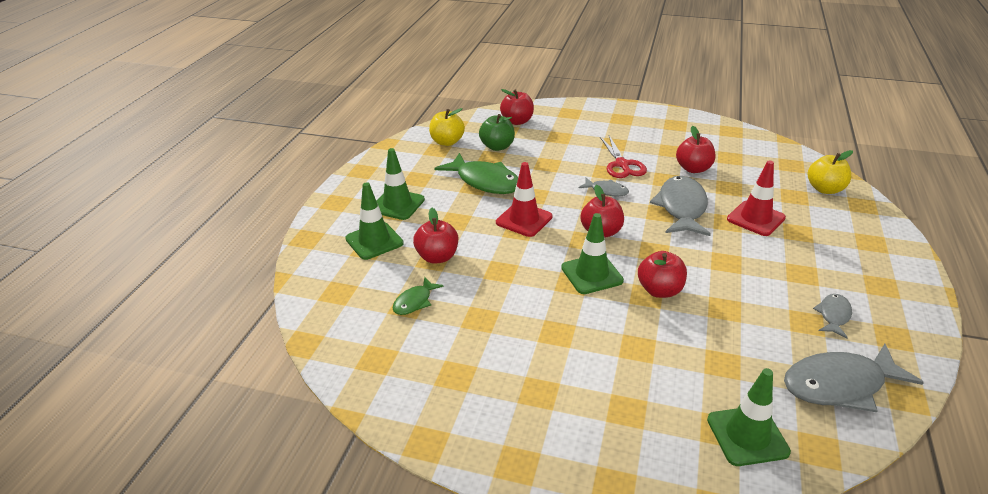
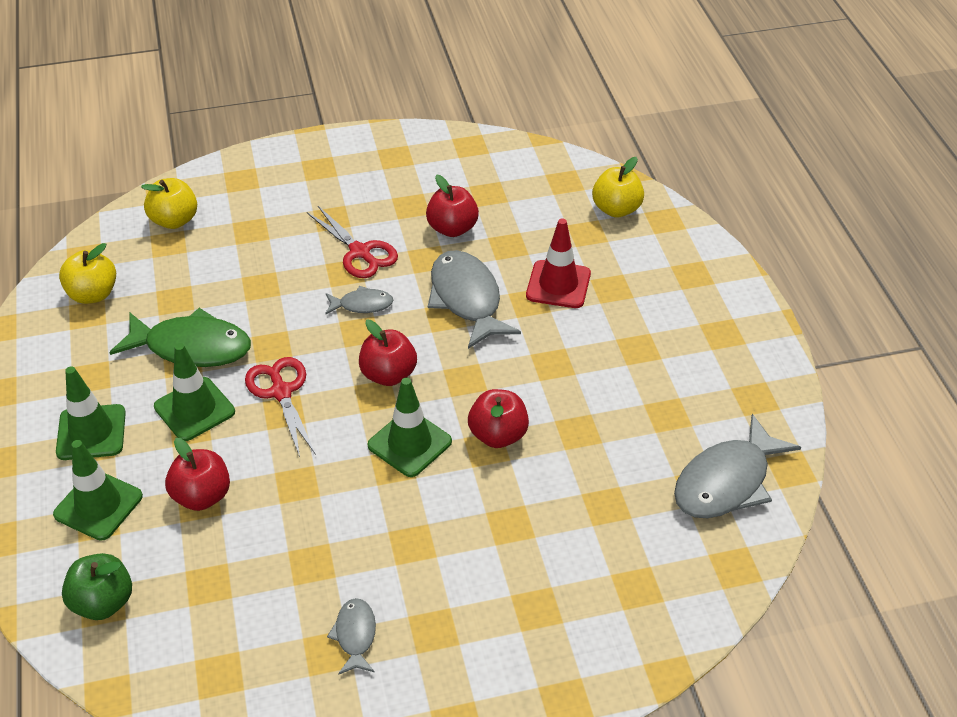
camera: 30 degrees left, 10 degrees up
green fish [392,277,444,315] -> none
green apple [479,114,515,151] -> green apple moved to [62,553,132,620]
red traffic cone [496,162,553,237] -> red scissors [245,357,316,457]
red apple [500,89,534,125] -> yellow apple [141,178,197,229]
green traffic cone [707,368,791,466] -> green traffic cone moved to [154,343,235,441]
grey fish [813,294,852,338] -> grey fish moved to [327,598,376,675]

